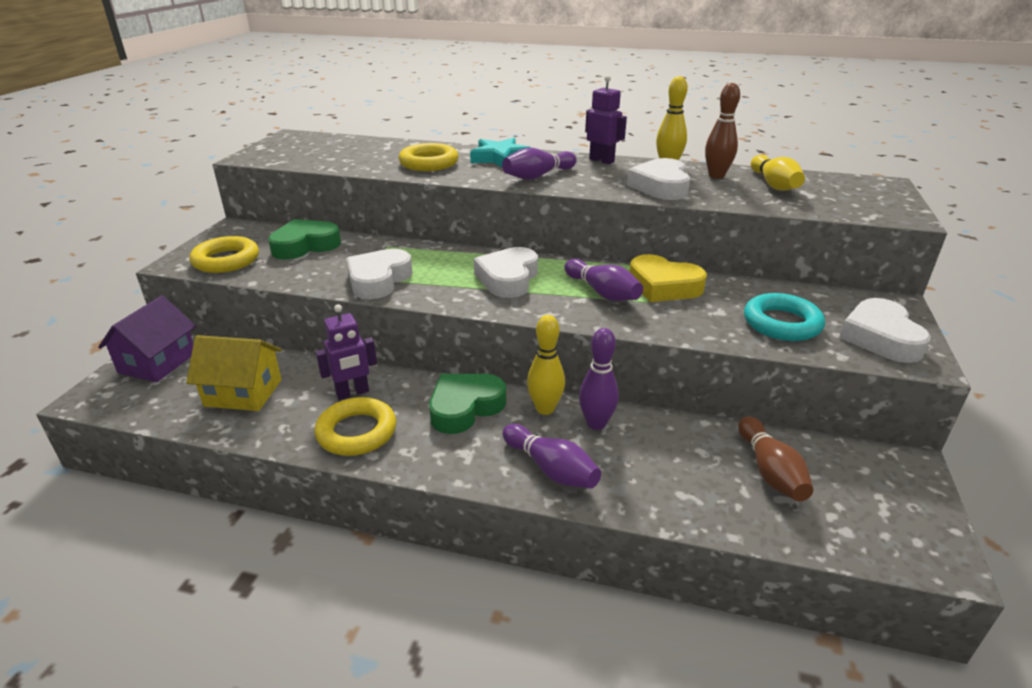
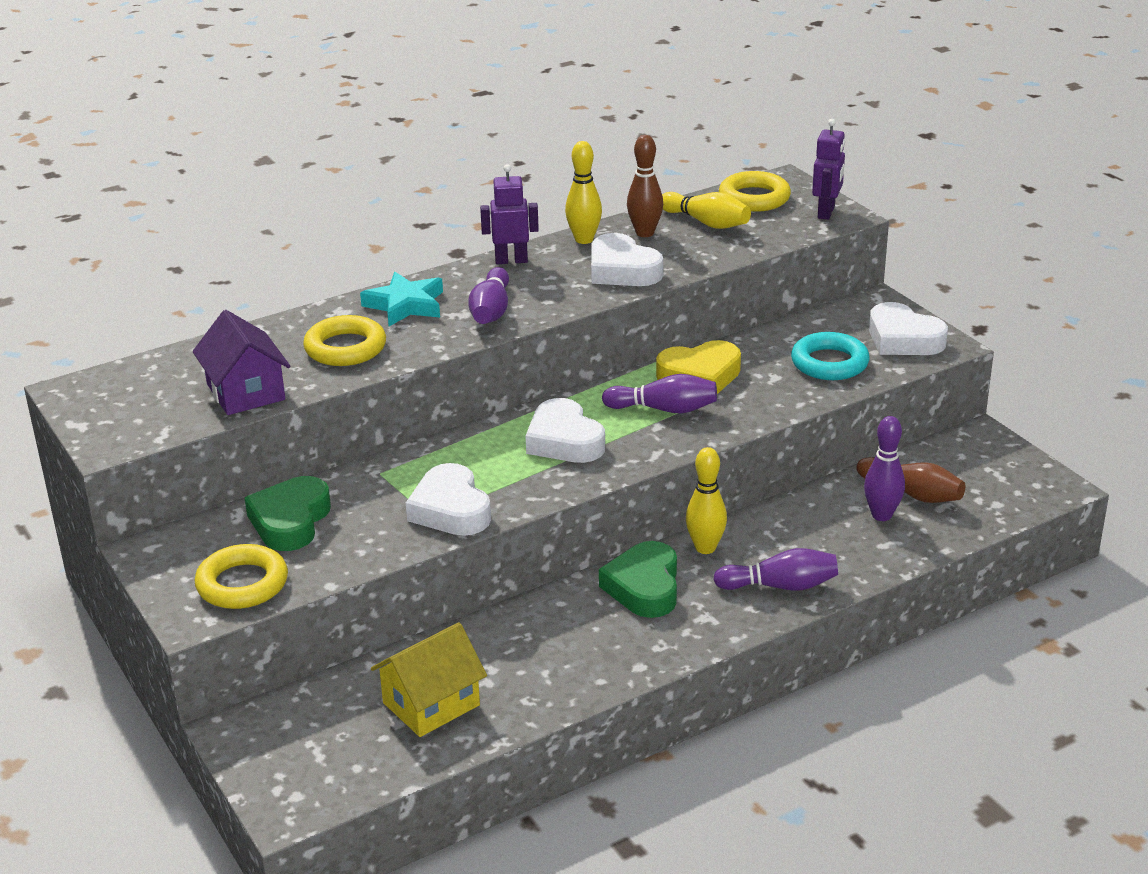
camera: 45 degrees left, 0 degrees up
purple house [98,295,196,382] -> purple house moved to [193,310,290,415]
yellow ring [315,397,396,456] -> yellow ring moved to [719,171,791,212]
purple robot [316,304,377,400] -> purple robot moved to [812,119,845,220]
purple bowling pin [579,328,619,430] -> purple bowling pin moved to [864,416,905,521]

